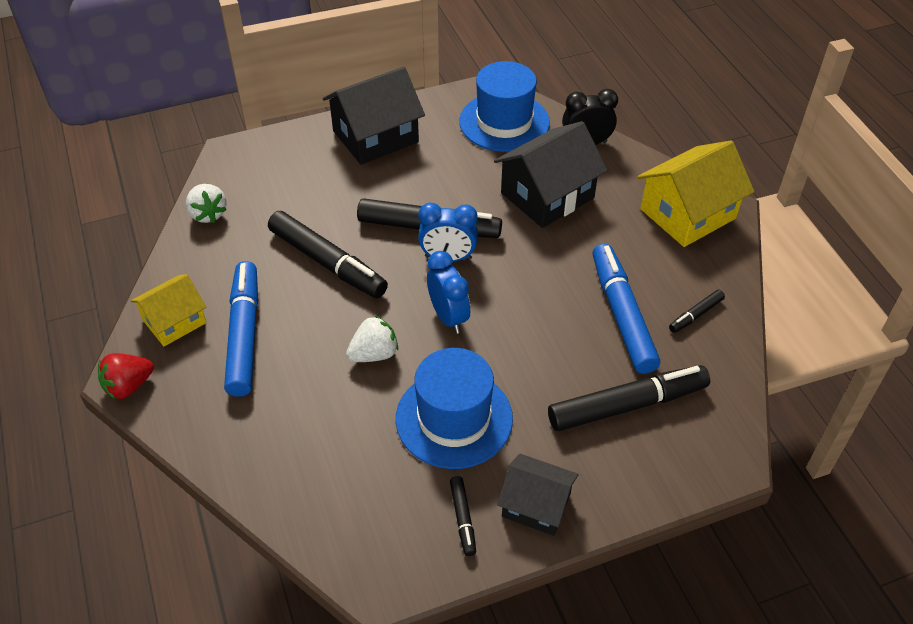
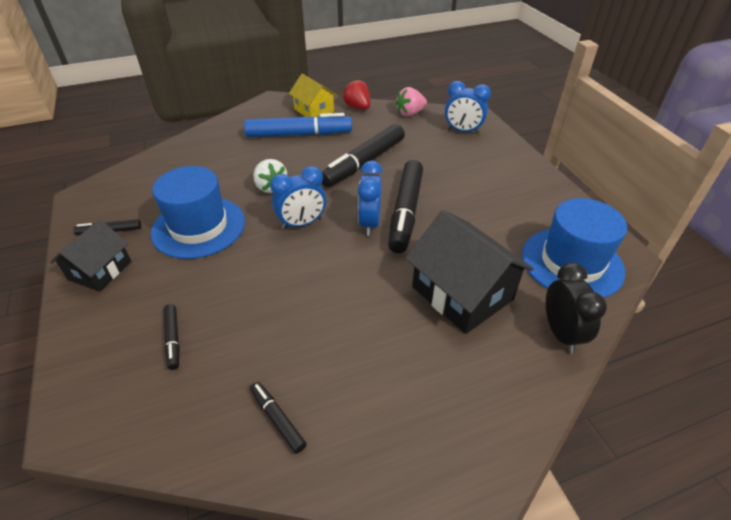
camera: 90 degrees right, 5 degrees down
red strawberry [98,353,154,399] -> red strawberry moved to [343,80,370,110]
white strawberry [186,184,227,223] -> pink strawberry [396,87,427,116]
black house [323,66,425,165] -> none
black marker [548,365,710,431] -> black marker [164,304,180,370], size x0.46
blue marker [592,244,660,374] -> none
yellow house [637,140,754,247] -> none
none -> blue clock [445,81,491,134]

